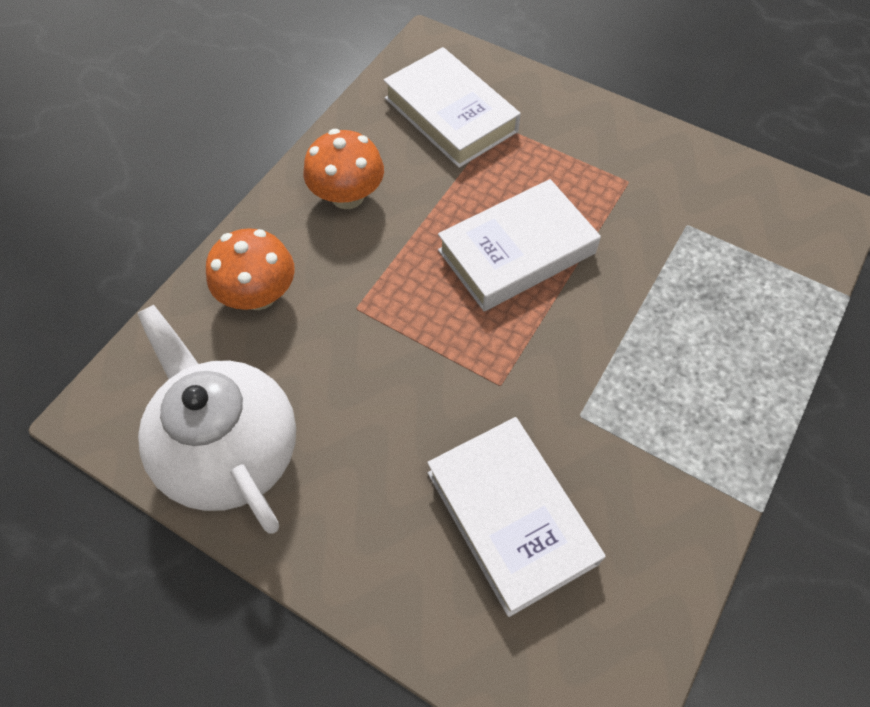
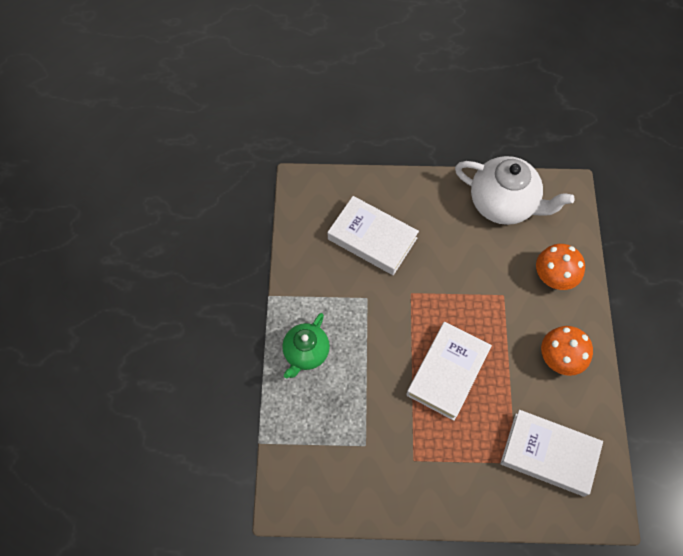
camera: 150 degrees right, 5 degrees up
none -> green teapot [282,313,330,379]

